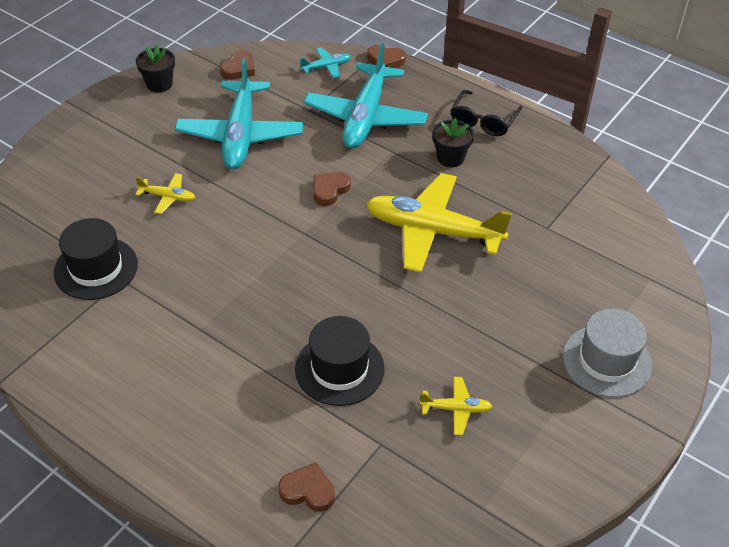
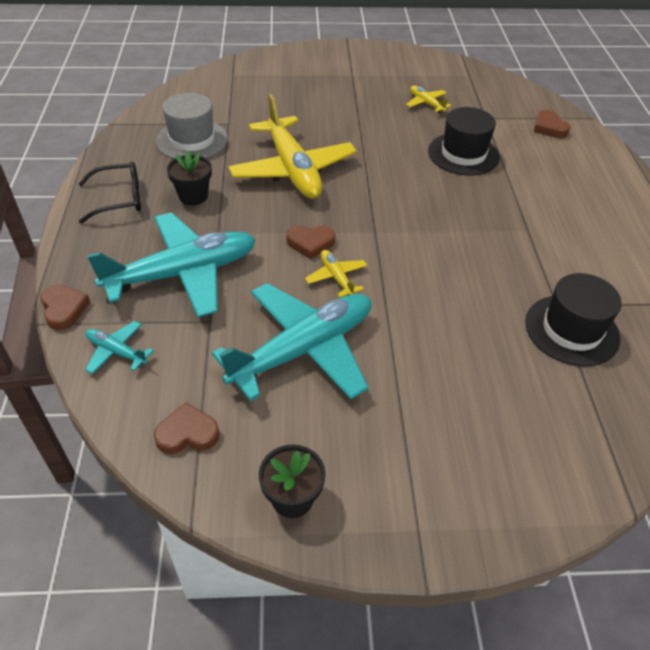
camera: 130 degrees left, 0 degrees up
yellow plane [135,173,195,214] -> yellow plane moved to [305,250,367,297]
grey hat [563,309,652,398] -> grey hat moved to [156,93,228,159]

